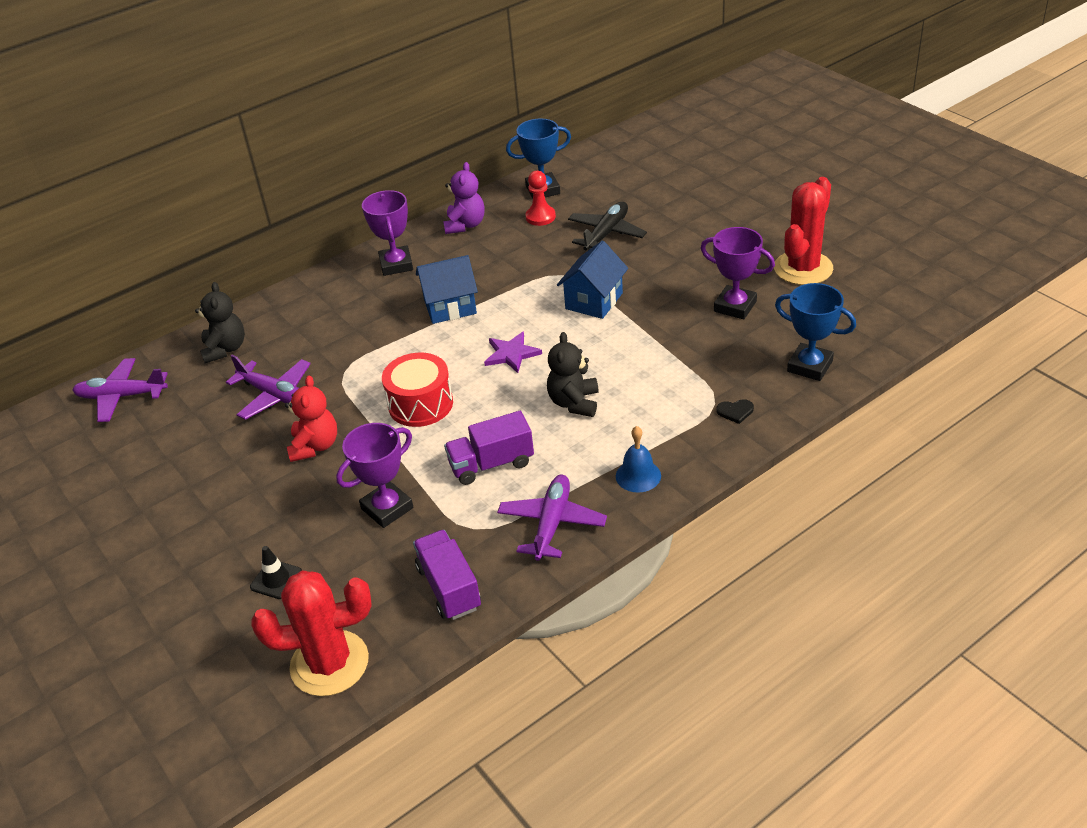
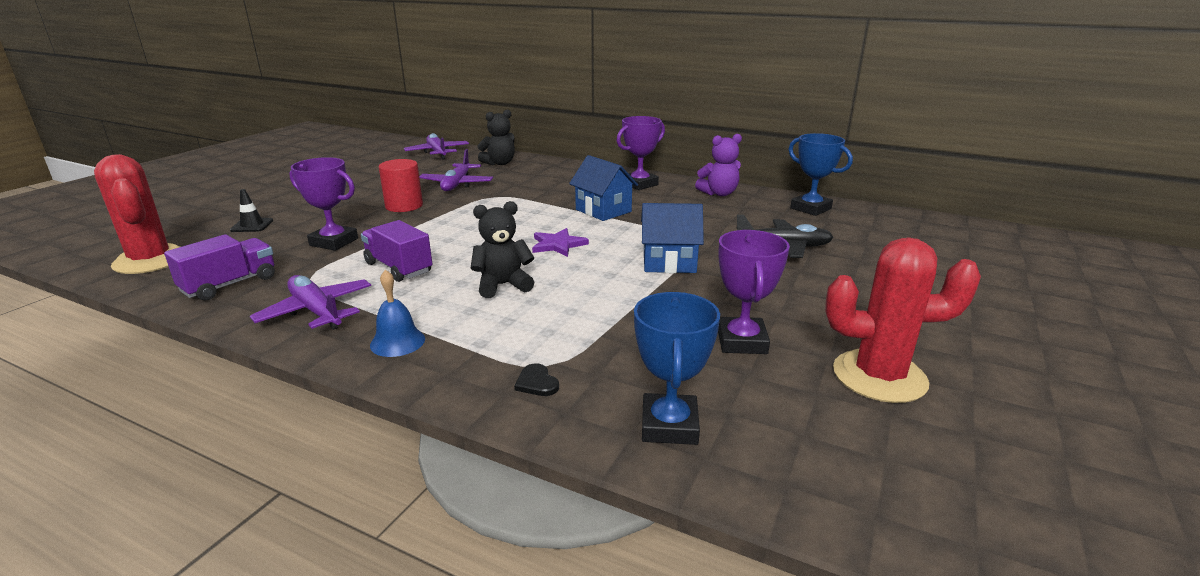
camera: 60 degrees right, 15 degrees down
red teddy bear [285,375,337,462] -> red cylinder [379,159,423,212]
red drum [382,353,453,427] -> none
purple plane [497,475,607,561] -> purple plane turned 120 degrees counterclockwise [250,275,371,330]
red pawn [525,171,556,226] -> none

